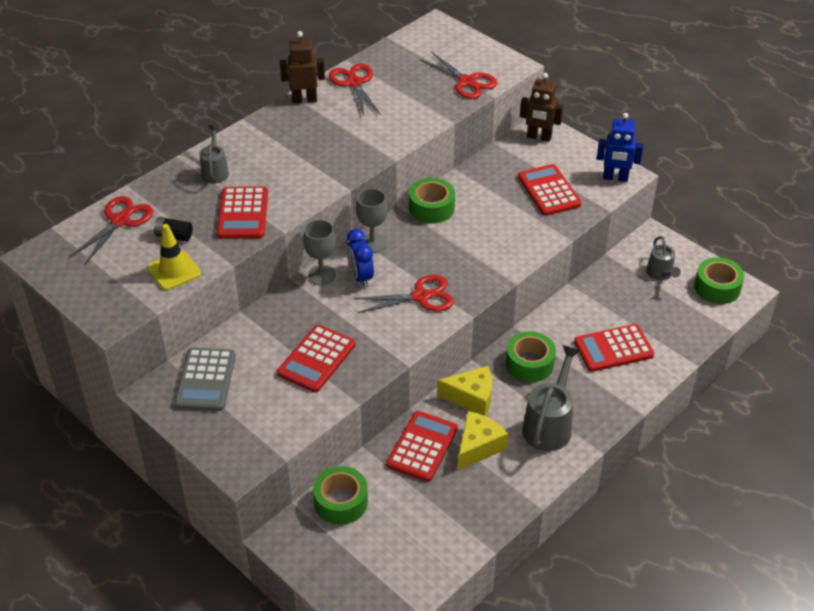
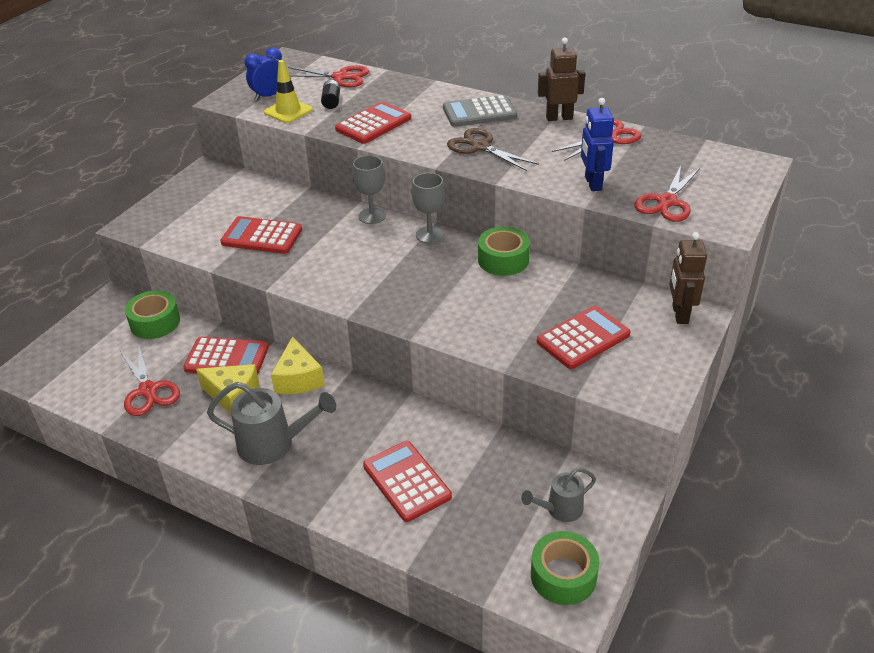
camera: 75 degrees right, 5 degrees down
grey calculator [174,348,236,411] -> grey calculator moved to [443,95,517,127]
grey watering can [200,125,229,184] -> none
red calculator [217,187,268,239] -> red calculator turned 150 degrees clockwise [335,102,411,144]
brown robot [280,31,325,103] -> brown robot turned 75 degrees counterclockwise [538,38,585,121]
blue clock [347,229,374,288] -> blue clock moved to [244,47,282,101]
red scissors [354,275,454,313] -> red scissors moved to [120,346,180,416]
green tape [506,331,556,382] -> none
blue robot [597,113,643,182] -> blue robot moved to [581,98,614,191]
none -> brown scissors [447,128,539,171]

